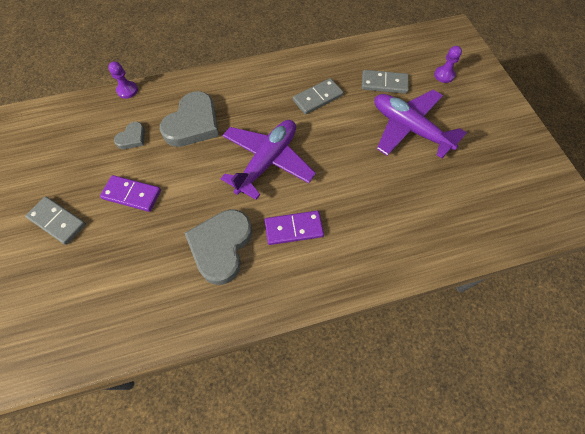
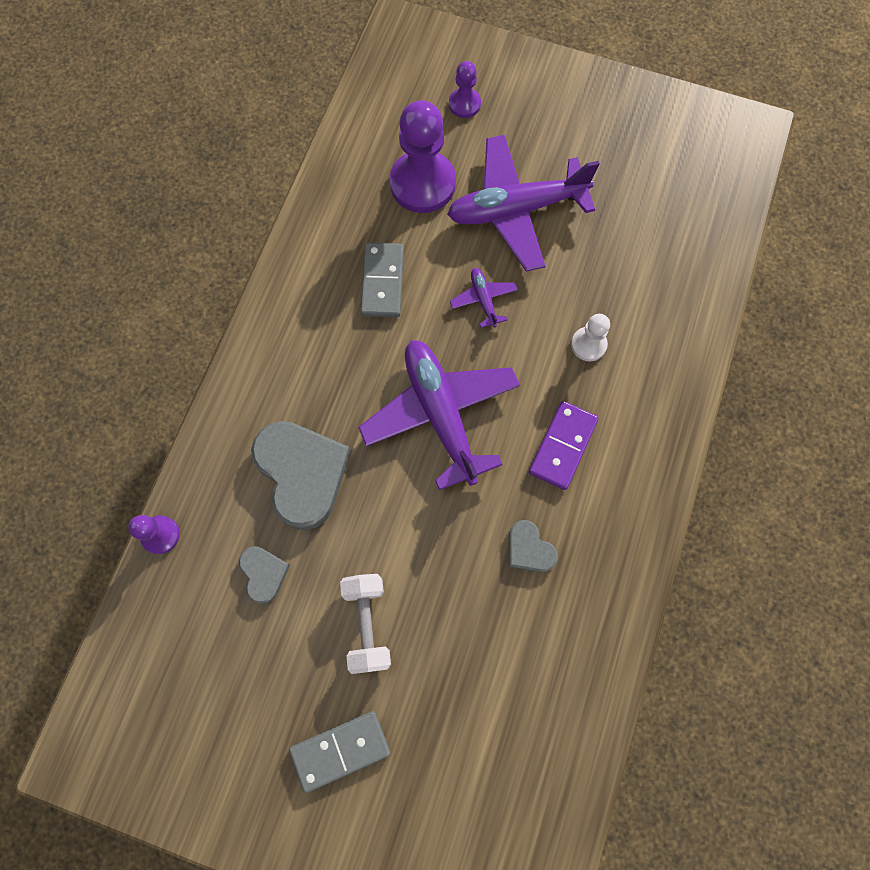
camera: 55 degrees left, 10 degrees up
purple domino [100,175,161,212] -> white dumbbell [340,574,391,674]
grey heart [185,209,252,285] -> grey heart [509,520,558,572], size x0.50
grey domino [362,70,409,94] -> purple pawn [390,100,456,213]
none -> purple plane [450,268,518,328]
none -> white pawn [571,314,610,361]

